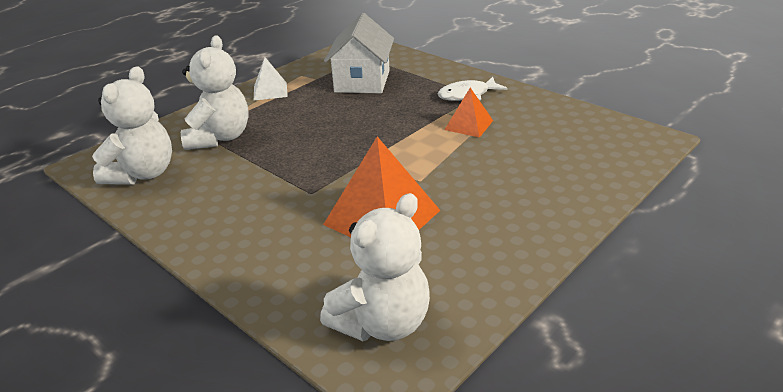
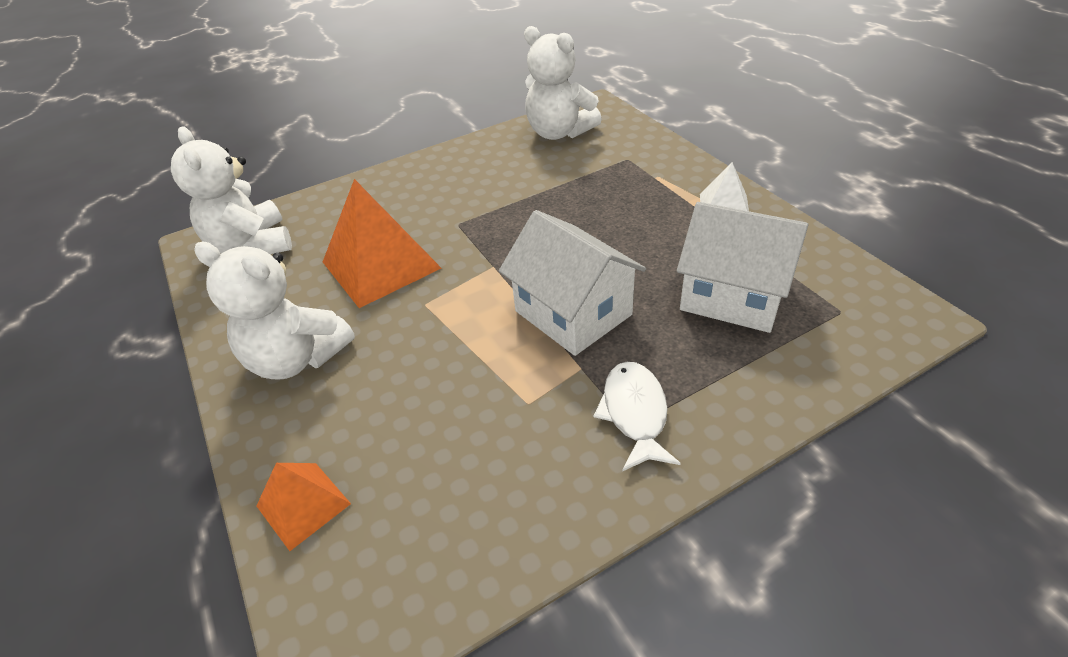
camera: 110 degrees right, 10 degrees up
white teddy bear [181,35,249,150] -> white teddy bear moved to [194,242,355,380]
orange pyramid [445,88,493,138] -> orange pyramid moved to [257,463,351,551]
none -> white house [499,210,646,356]

